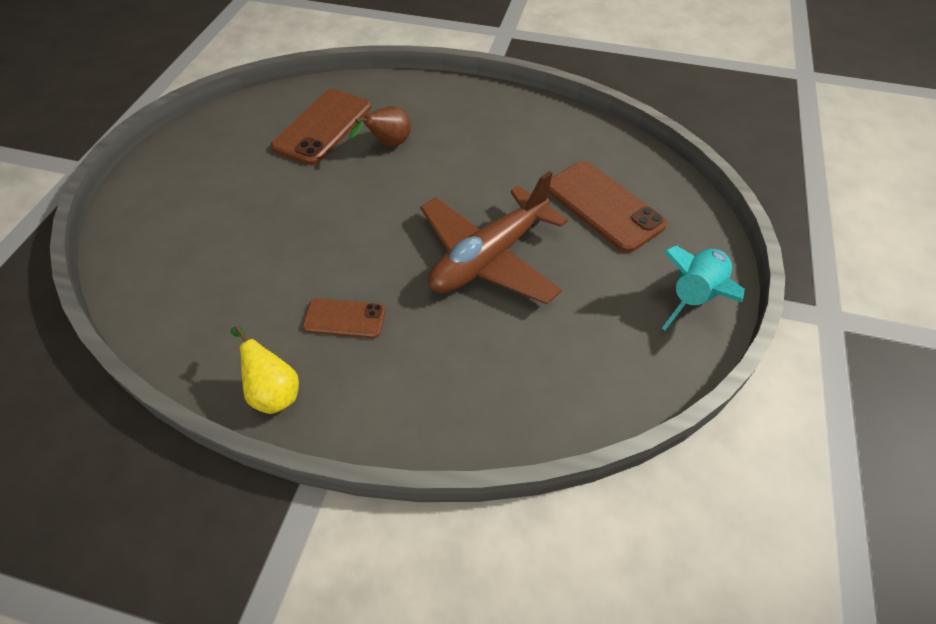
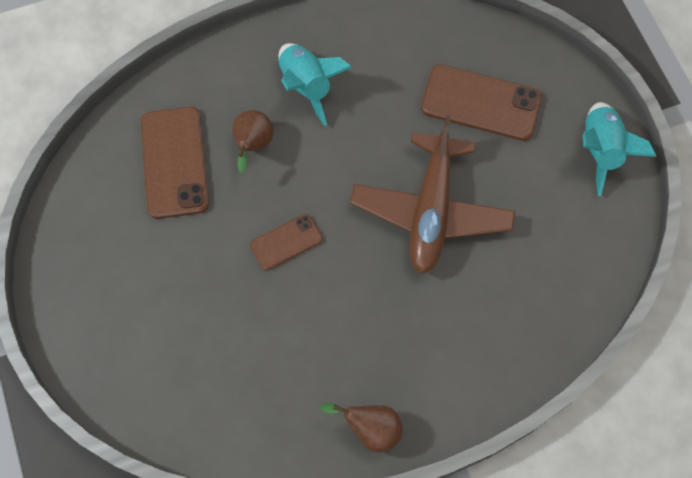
camera: 35 degrees left, 15 degrees up
yellow pear [231,325,299,414] -> brown pear [320,403,403,452]
brown phone [302,298,385,338] -> brown phone moved to [250,214,323,271]
none -> turquoise rocket [279,43,352,126]

